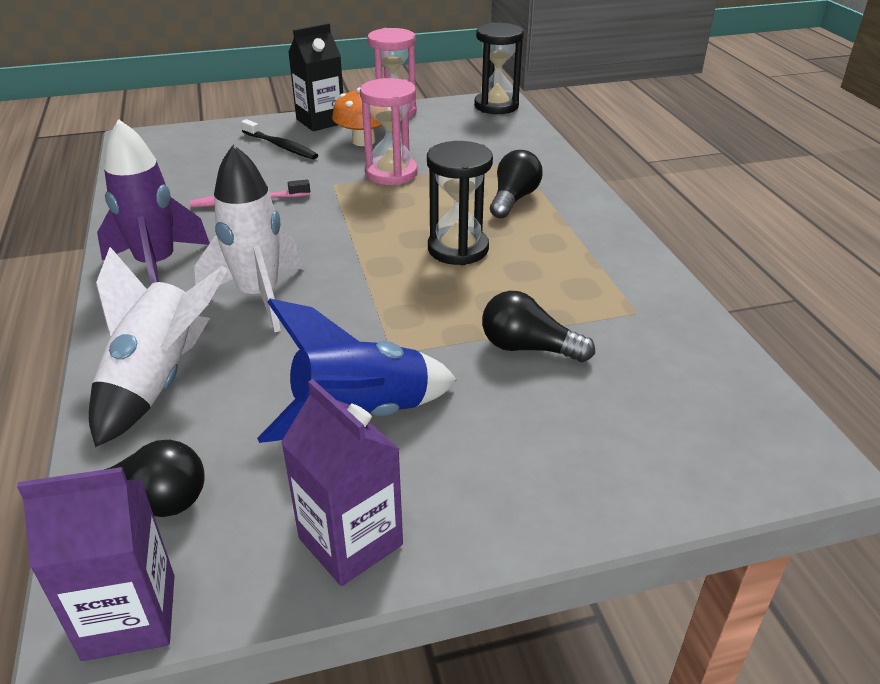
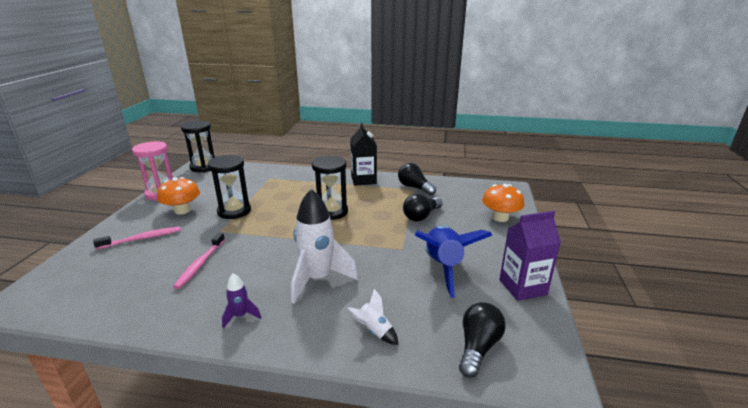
camera: 65 degrees left, 10 degrees down
purple carton [17,467,175,661] -> none
white rocket [89,247,228,447] -> white rocket [348,289,398,345], size x0.47
purple rocket [97,119,210,284] -> purple rocket [222,274,261,329], size x0.47
black toothbrush [241,119,318,159] -> pink toothbrush [93,227,181,249]
black carton [288,23,343,131] -> black carton moved to [350,123,377,186]
pink hourglass [360,78,418,185] -> black hourglass [208,155,251,219]
black light bulb [490,150,543,219] -> black light bulb moved to [398,163,436,196]
none -> orange mushroom [482,184,524,222]

